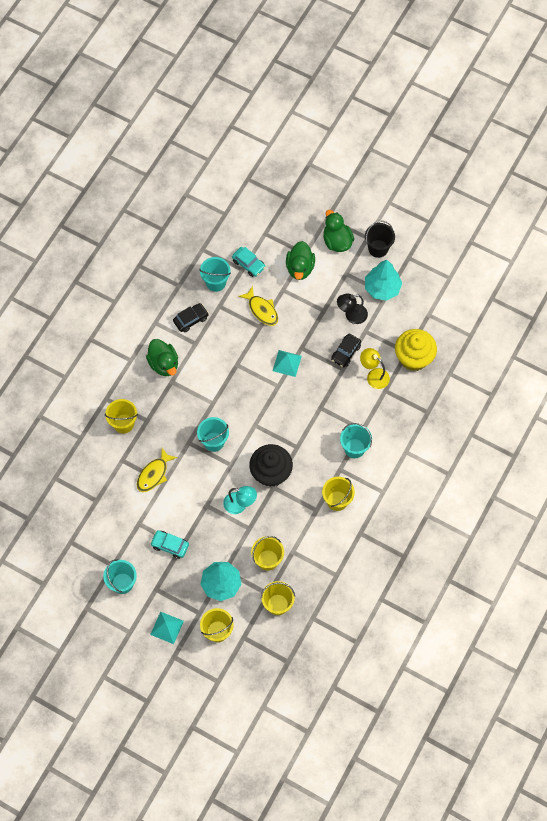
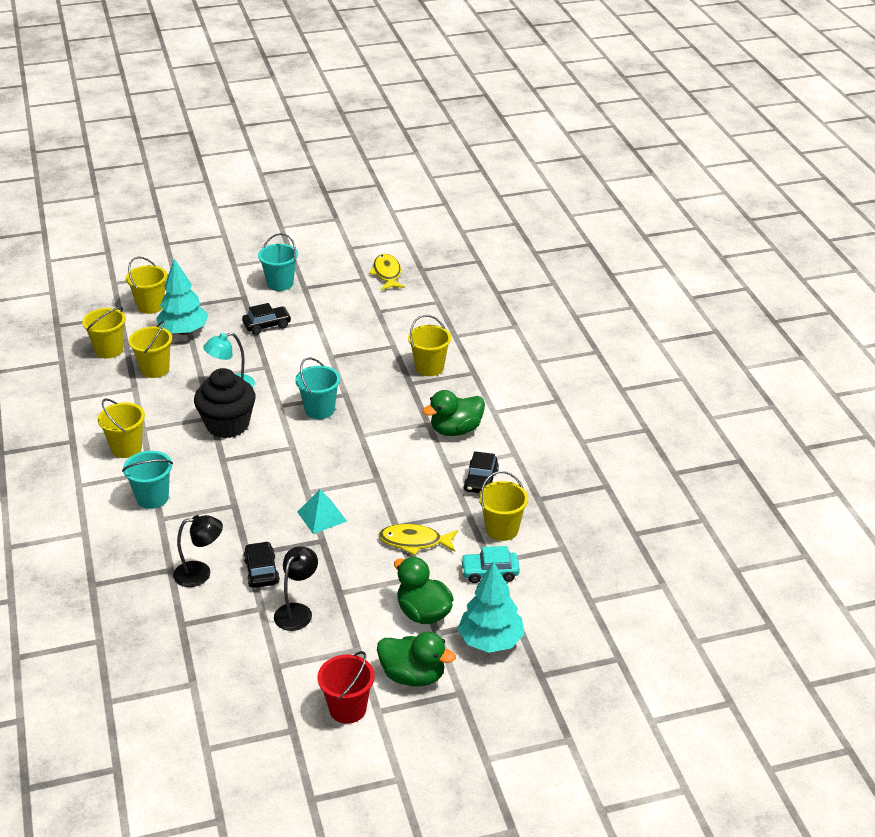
camera: 135 degrees right, 30 degrees down
yellow fish [137,448,177,492] -> yellow fish moved to [369,254,405,290]
green duck [146,339,178,376] -> green duck turned 45 degrees counterclockwise [422,390,485,436]
turquoise car [150,530,189,559] -> black car [242,303,291,335]
turquoise pyramid [150,612,184,644] -> none
turquoise bucket [199,257,231,292] -> yellow bucket [479,471,528,541]
yellow lamp [360,348,390,389] -> black lamp [173,515,223,587]
black bucket [365,221,395,258] -> red bucket [317,651,375,724]
turquoise tree [365,260,402,301] -> turquoise tree moved to [458,561,524,653]
yellow cupcake [395,329,437,371] -> none

